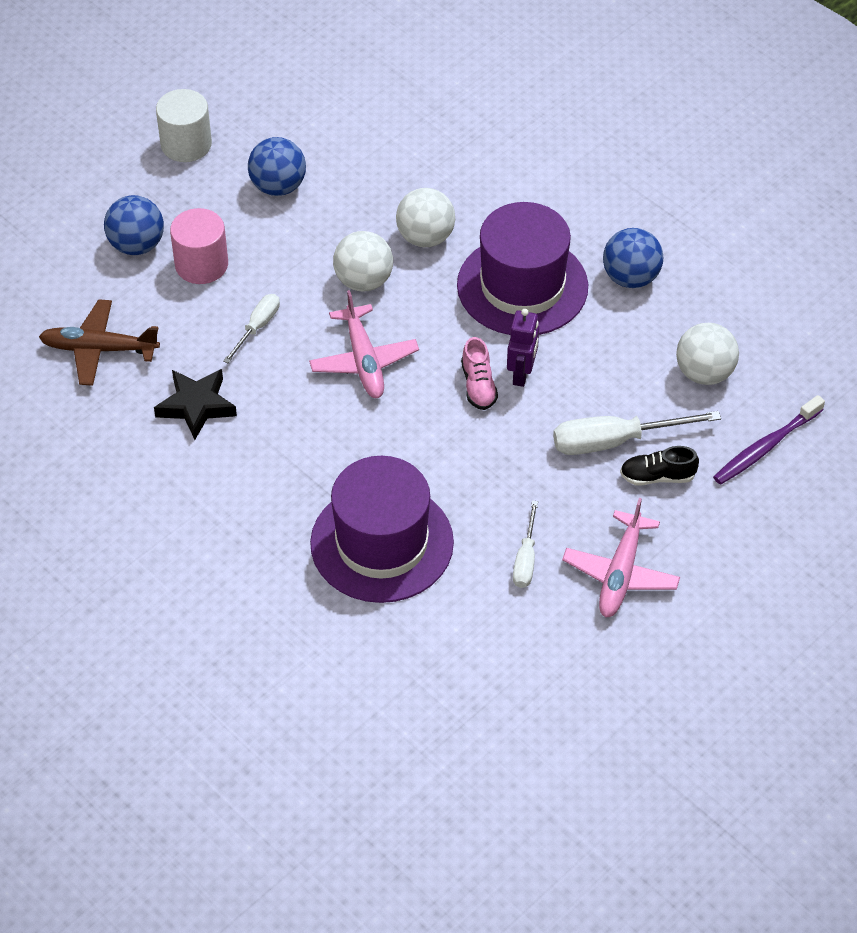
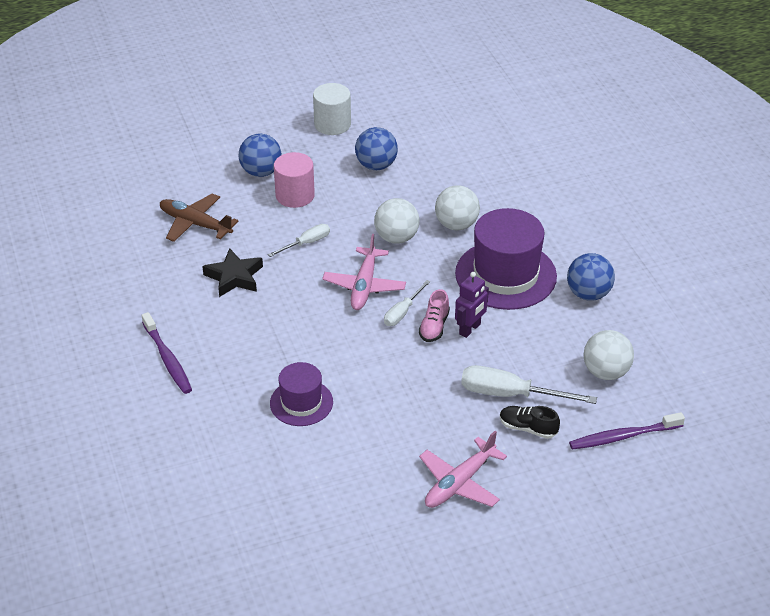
camera: 25 degrees right, 10 degrees down
purple hat [310,456,454,603] -> purple hat [270,362,333,426], size x0.57
white screwdriver [513,500,538,588] -> white screwdriver moved to [384,280,430,326]
none -> purple toothbrush [142,312,192,394]

